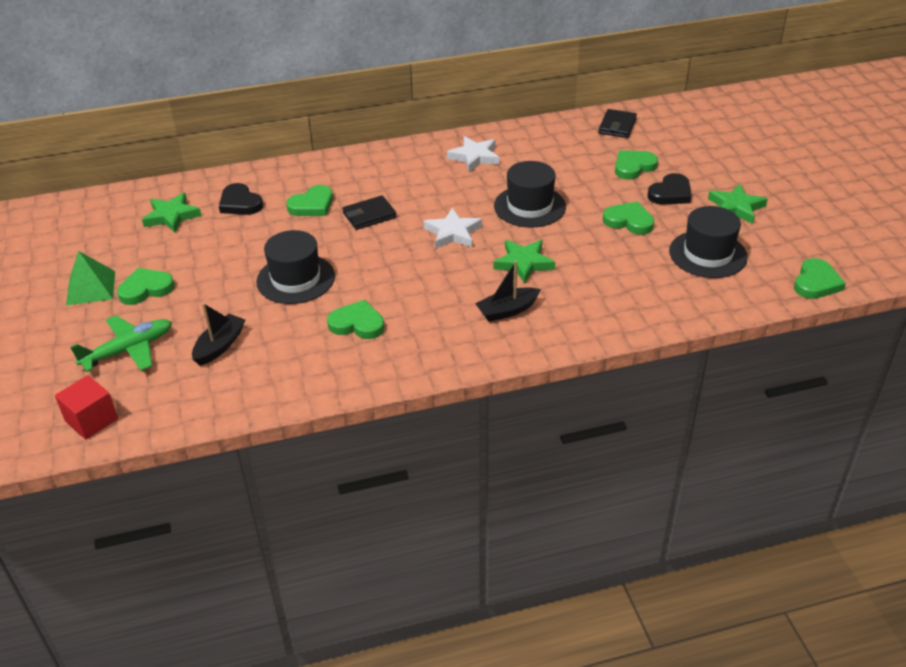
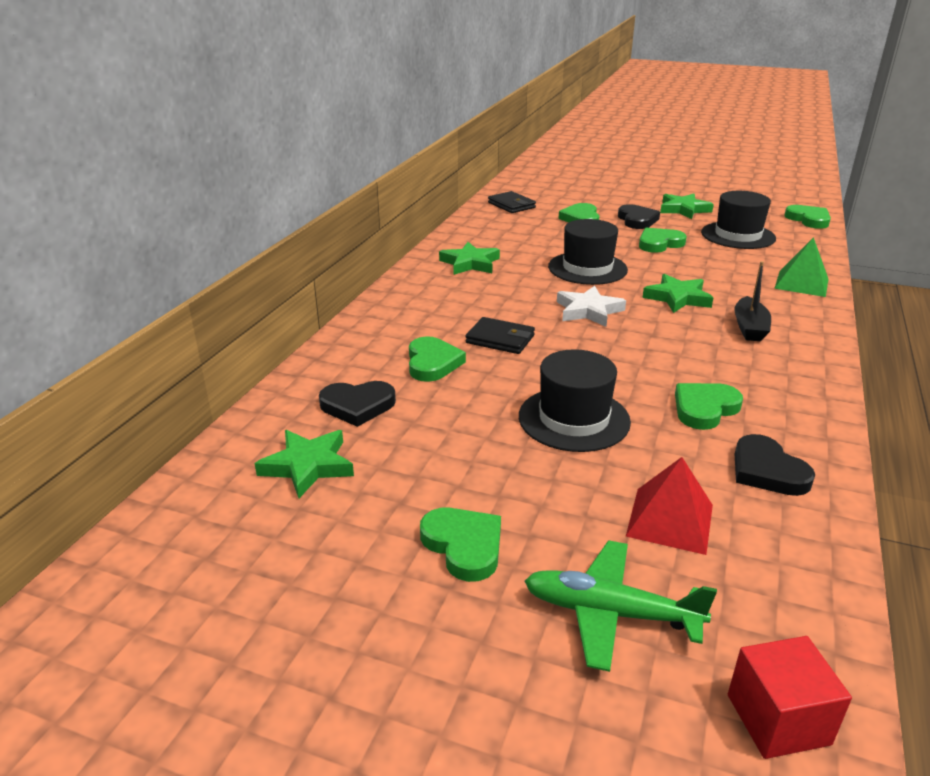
camera: 55 degrees left, 10 degrees down
green pyramid [66,251,115,305] -> green pyramid moved to [774,237,828,297]
green plane [70,315,172,372] -> green plane turned 75 degrees counterclockwise [524,540,717,672]
green heart [117,268,175,305] -> green heart turned 135 degrees clockwise [420,508,501,582]
black boat [192,303,245,366] -> red pyramid [626,457,713,555]
black wallet [343,195,397,230] -> black wallet turned 75 degrees counterclockwise [465,317,535,354]
white star [447,136,499,172] -> green star [439,242,500,275]
none -> black heart [735,434,815,496]

